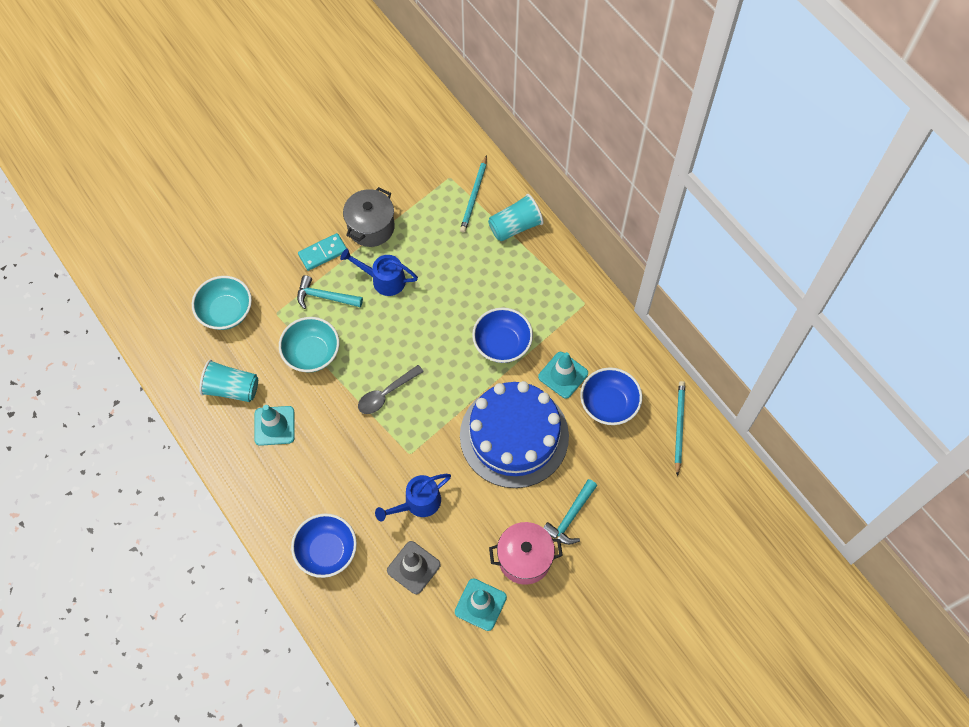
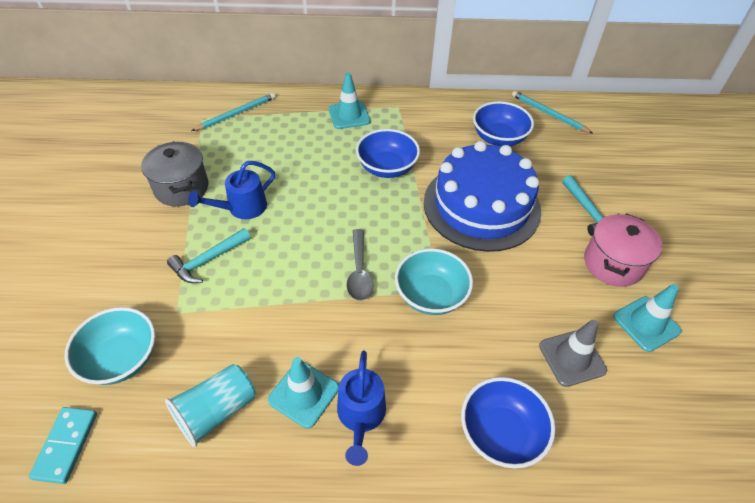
camera: 55 degrees left, 15 degrees down
turquoise bowl [279,317,339,372] -> turquoise bowl moved to [395,248,473,315]
turquoise domino [298,233,347,271] -> turquoise domino moved to [29,407,97,484]
blue watering can [375,474,451,522] -> blue watering can moved to [337,351,386,466]
turquoise pencil [460,155,487,233] -> turquoise pencil turned 90 degrees counterclockwise [191,93,276,131]
turquoise cup [488,194,544,242] -> none
turquoise traffic cone [538,352,588,399] -> turquoise traffic cone moved to [329,73,370,129]

